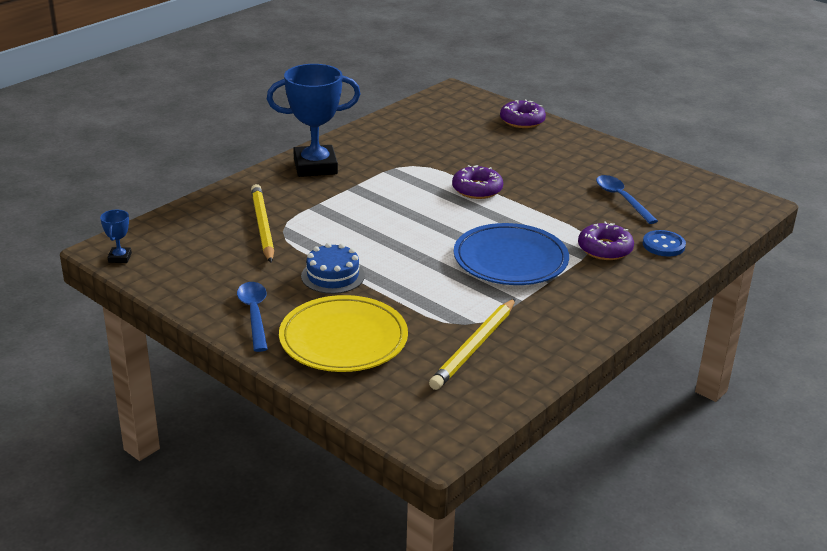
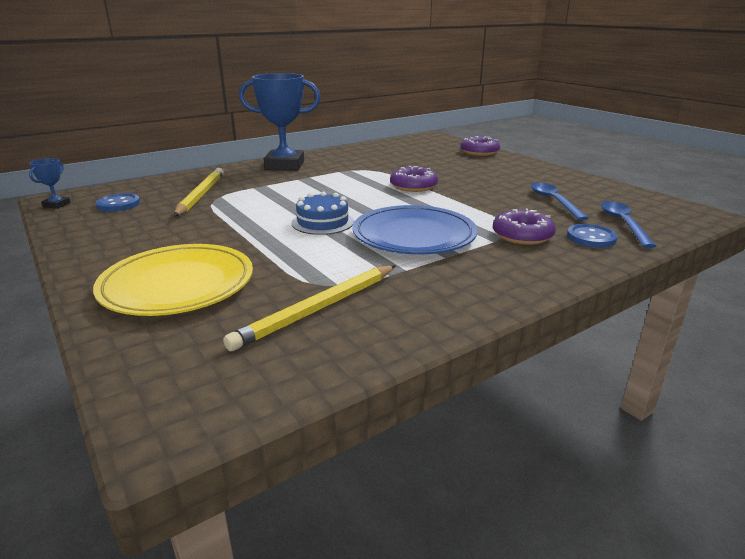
camera: 15 degrees right, 5 degrees down
blue spoon [237,282,268,352] -> blue spoon moved to [601,201,656,248]
blue cake [301,243,365,294] -> blue cake moved to [292,191,354,235]
none -> blue button [96,193,140,212]

